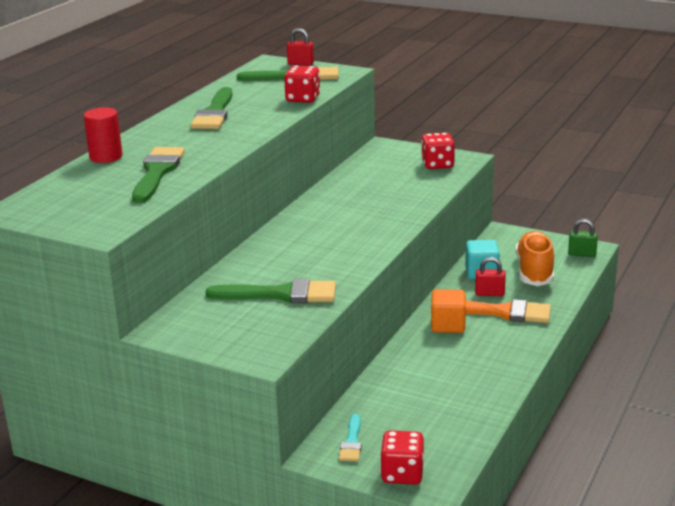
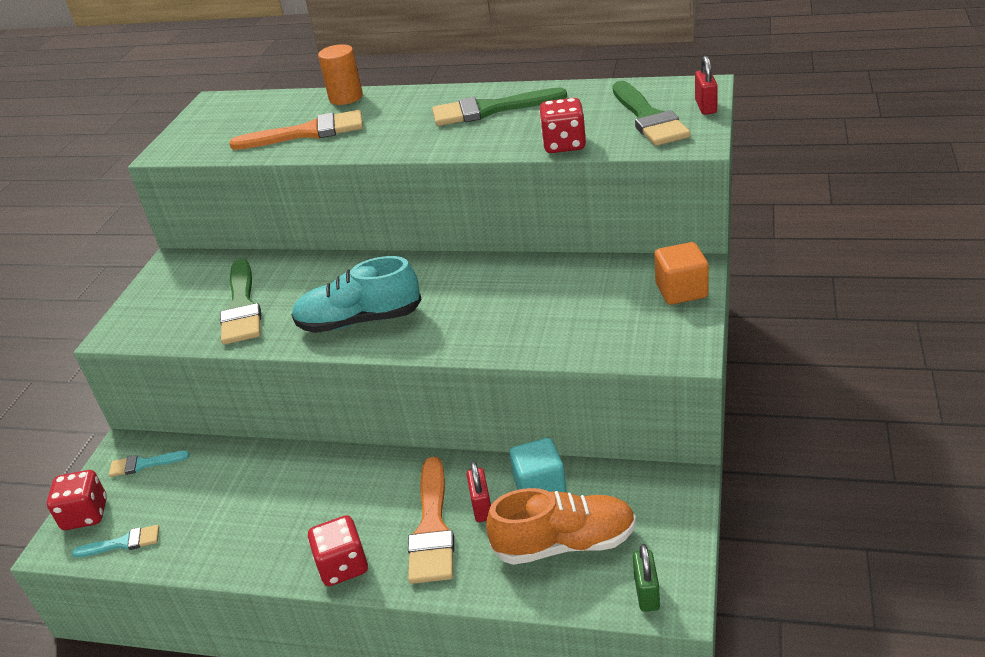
camera: 80 degrees right, 10 degrees up
red cylinder [84,107,122,163] -> orange cylinder [318,44,363,105]
green brush [132,147,185,203] -> orange brush [229,110,363,150]
red dice [421,133,455,169] -> red dice moved to [308,515,368,586]
orange cube [431,289,466,333] -> orange cube moved to [655,242,709,305]
none -> turquoise brush [72,525,159,557]
none -> turquoise shoe [291,256,422,333]

